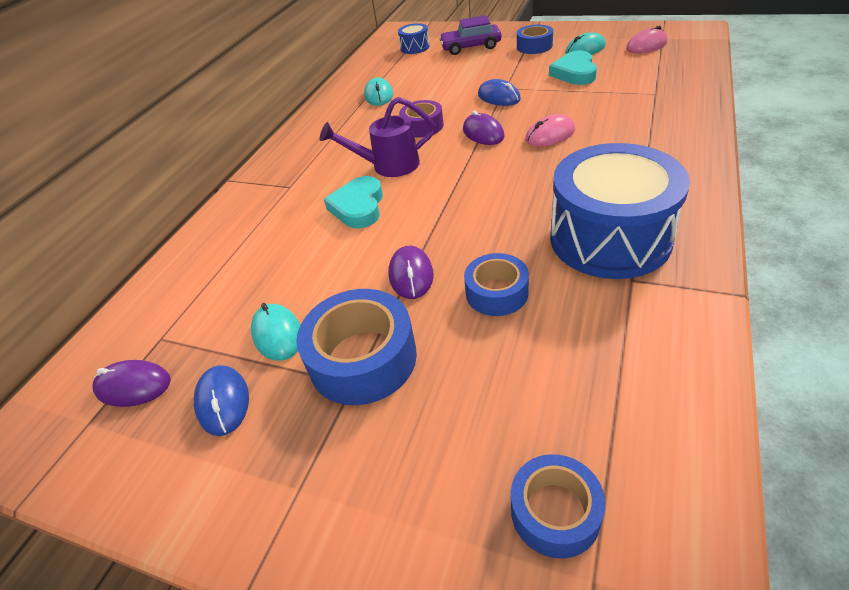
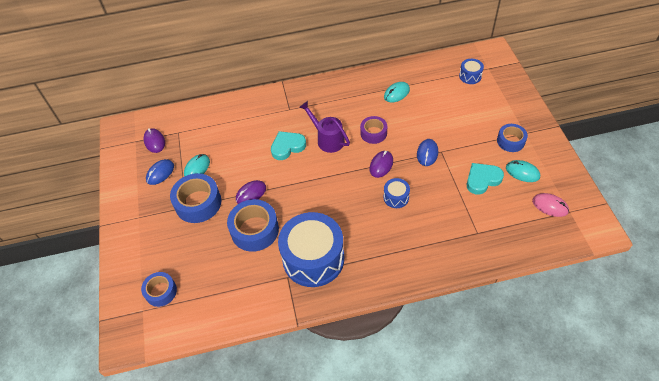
camera: 55 degrees right, 10 degrees up
purple car [439,15,501,55] -> none
blue tape [464,253,529,316] -> blue tape [227,199,279,252], size x1.62
pink mouse [525,114,575,146] -> blue drum [384,178,410,208]

